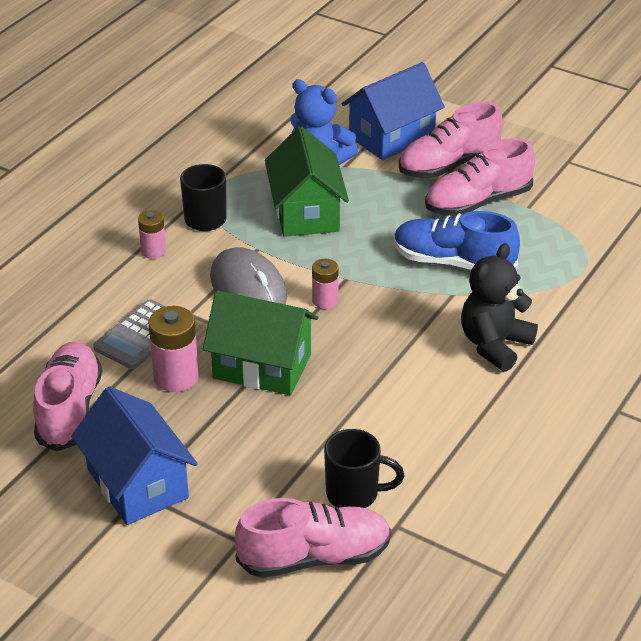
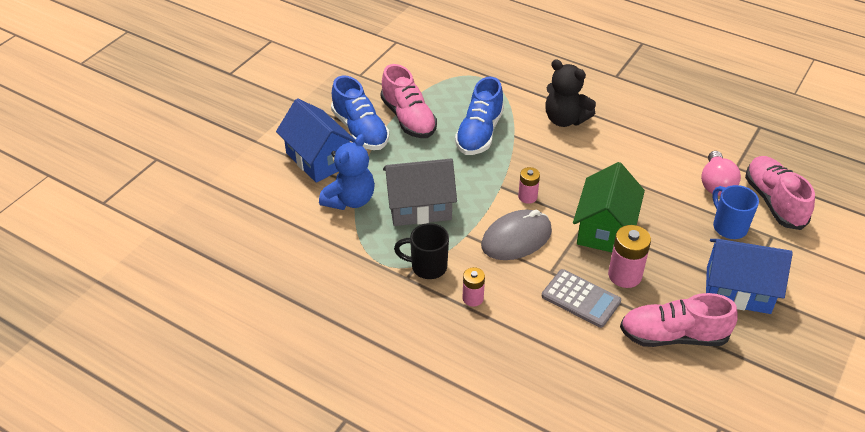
camera: 90 degrees left, 5 degrees up
blue house [71,386,198,525] -> blue house turned 45 degrees clockwise [706,239,793,314]
green house [265,126,349,237] -> grey house [383,158,457,226]
black mug [324,429,404,508] -> pink light bulb [701,151,741,196]
pink shoe [399,101,503,178] -> blue shoe [331,76,389,150]
none -> blue mug [712,185,759,239]

